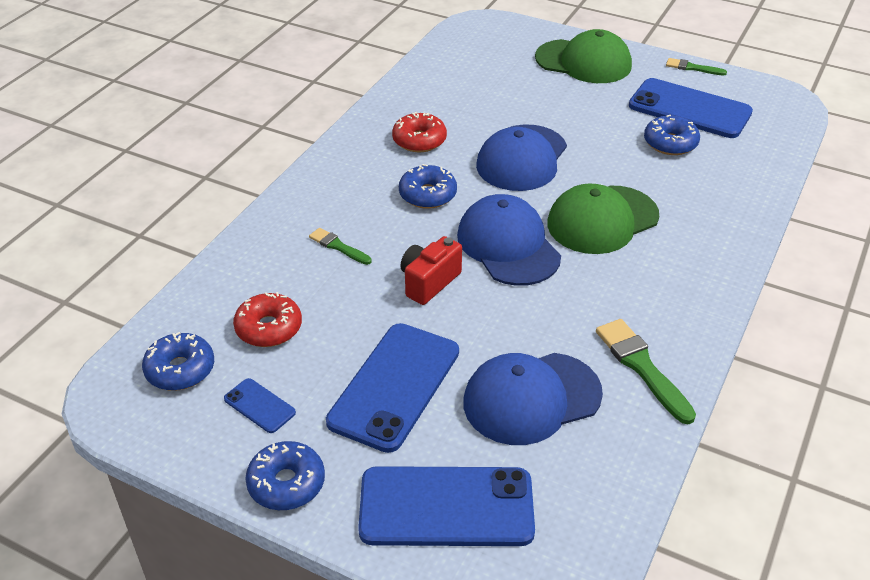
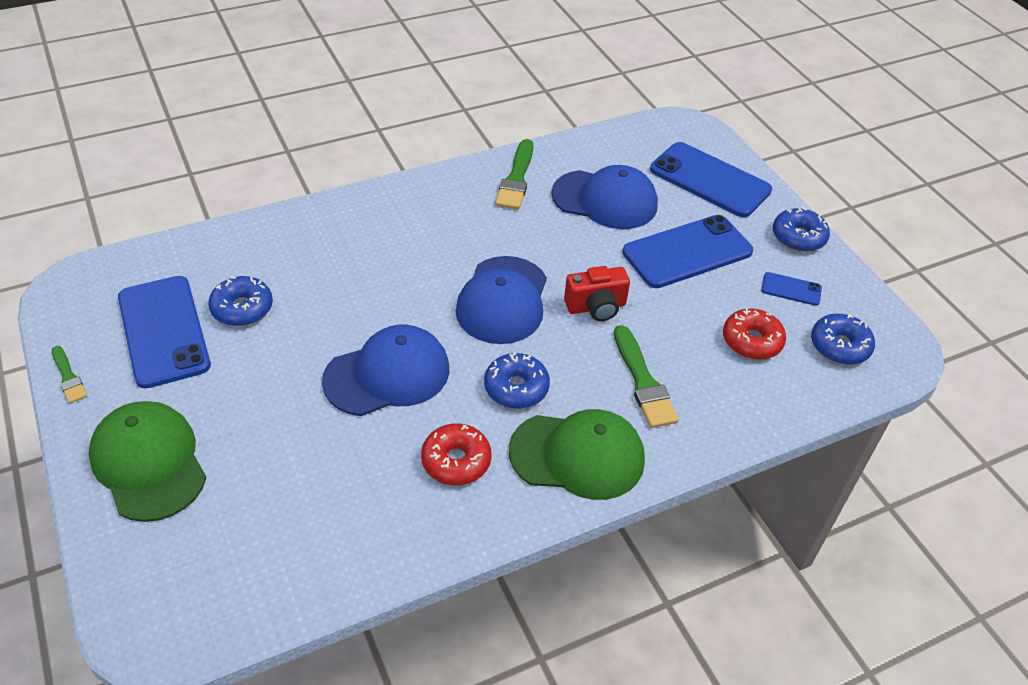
camera: 145 degrees left, 5 degrees up
blue phone [224,378,296,433] -> blue phone turned 60 degrees counterclockwise [761,272,822,306]
green brush [309,228,372,265] -> green brush [614,325,679,428], size x1.70
green cap [547,184,659,254] -> green cap moved to [509,409,645,500]

